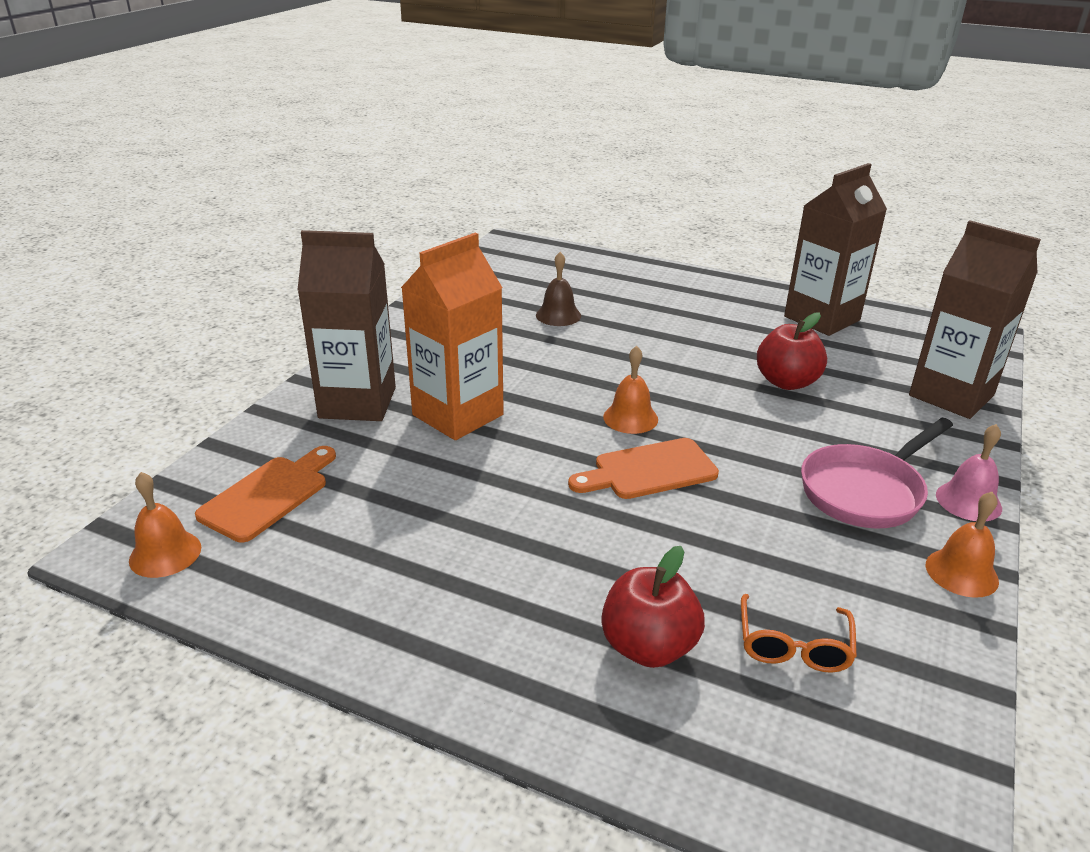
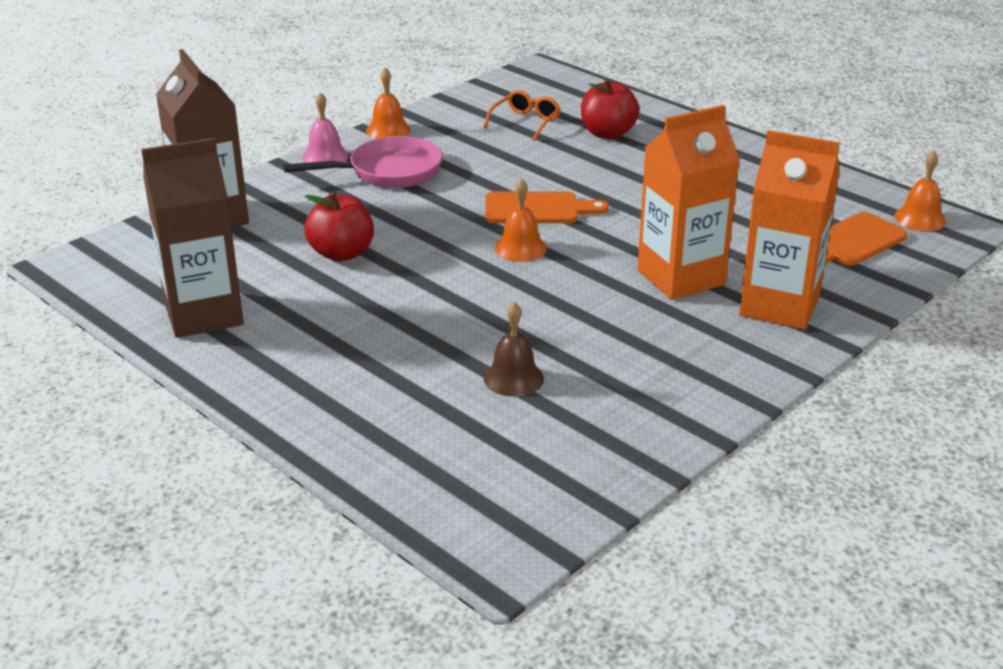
camera: 160 degrees left, 0 degrees up
brown carton [297,230,396,421] -> orange carton [739,130,840,330]

